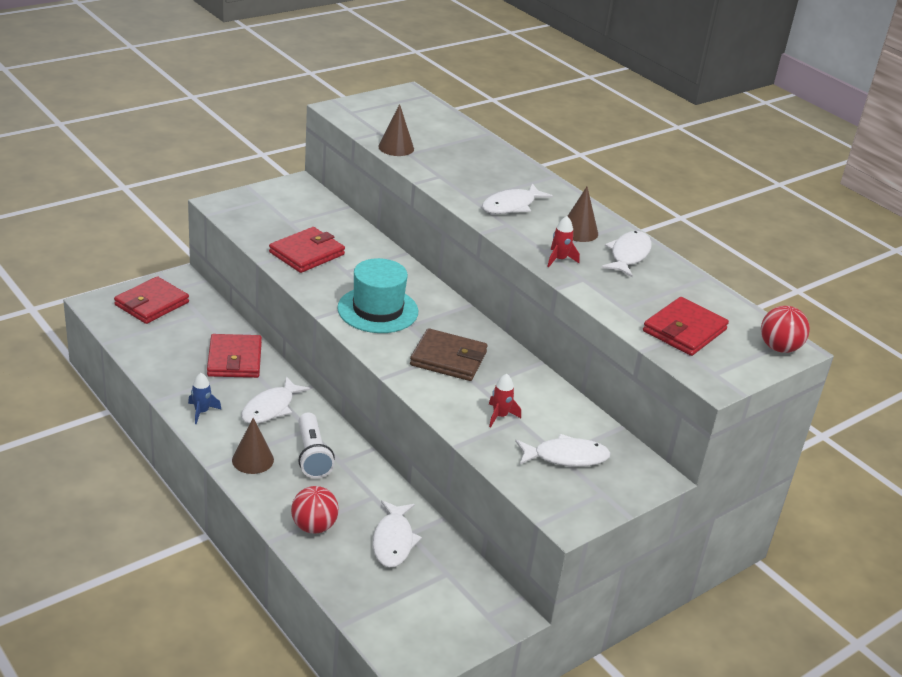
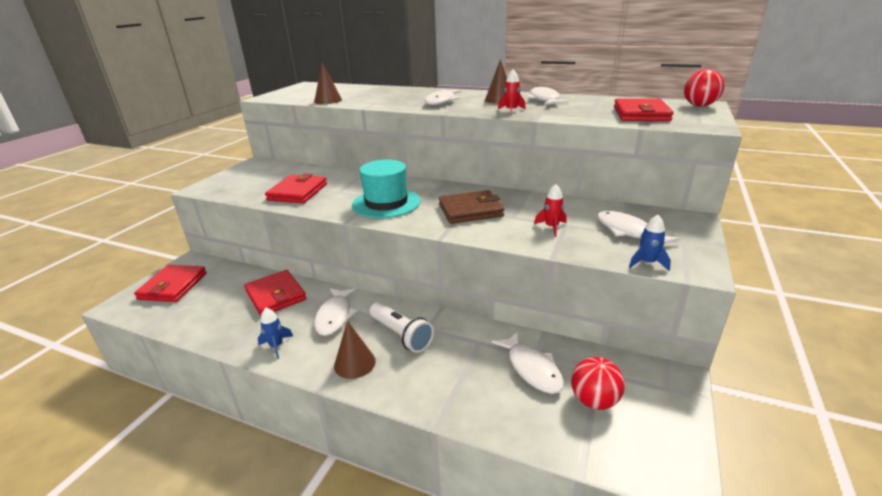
camera: 25 degrees left, 5 degrees down
red ball [291,486,339,534] -> red ball moved to [571,357,625,410]
white fish [515,434,611,467] -> white fish turned 90 degrees counterclockwise [597,211,680,244]
none -> blue rocket [629,215,671,271]

